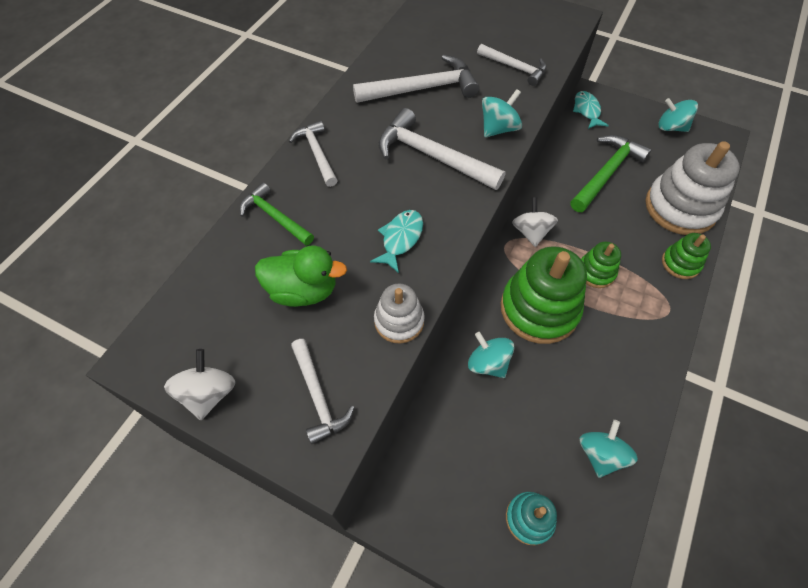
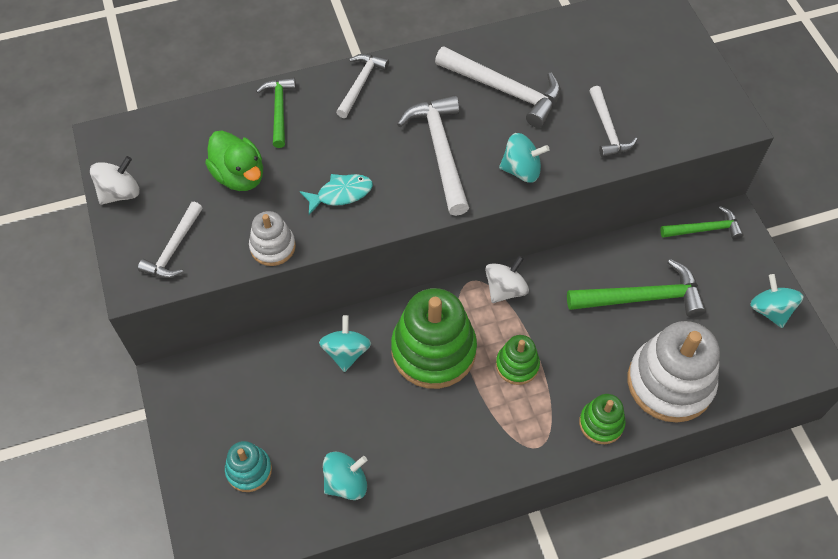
camera: 45 degrees right, 0 degrees up
turquoise fish [573,91,609,129] -> green hammer [660,206,743,239]

